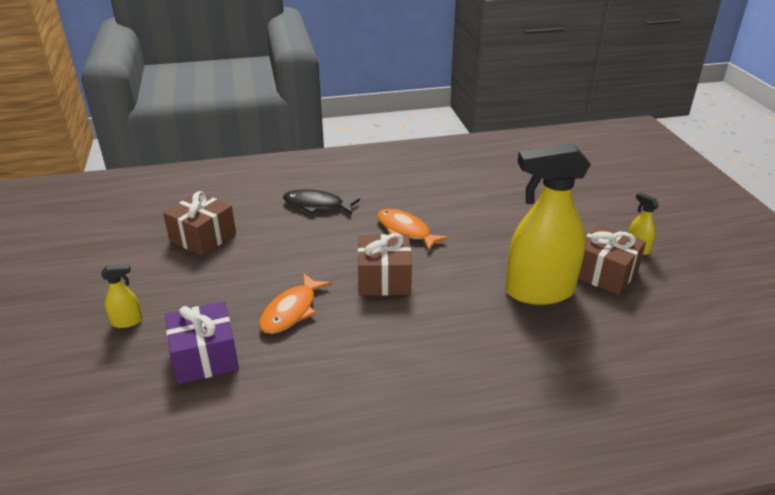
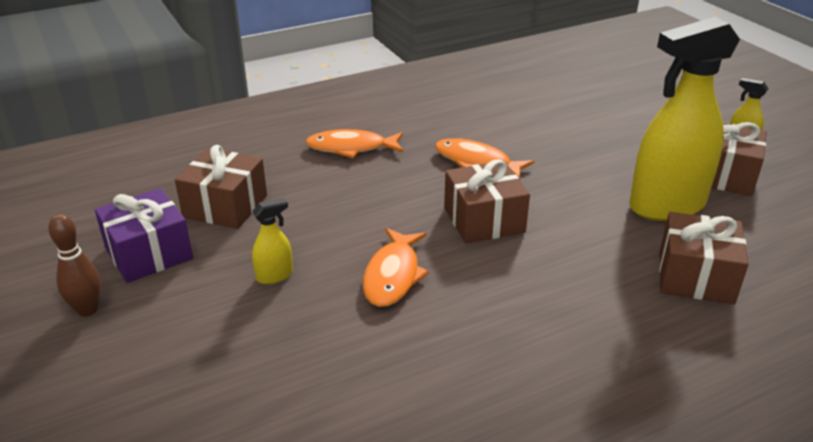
camera: 15 degrees left, 0 degrees up
yellow spray bottle [101,264,142,328] -> yellow spray bottle moved to [252,198,293,284]
purple gift [165,301,239,384] -> purple gift moved to [95,188,193,283]
black fish [283,189,360,215] -> orange fish [305,129,403,158]
none -> brown bowling pin [48,214,101,317]
none -> brown gift [659,212,749,304]

